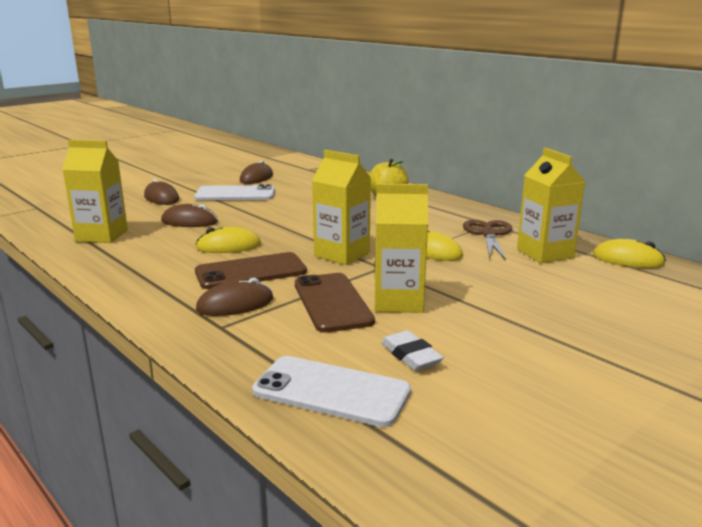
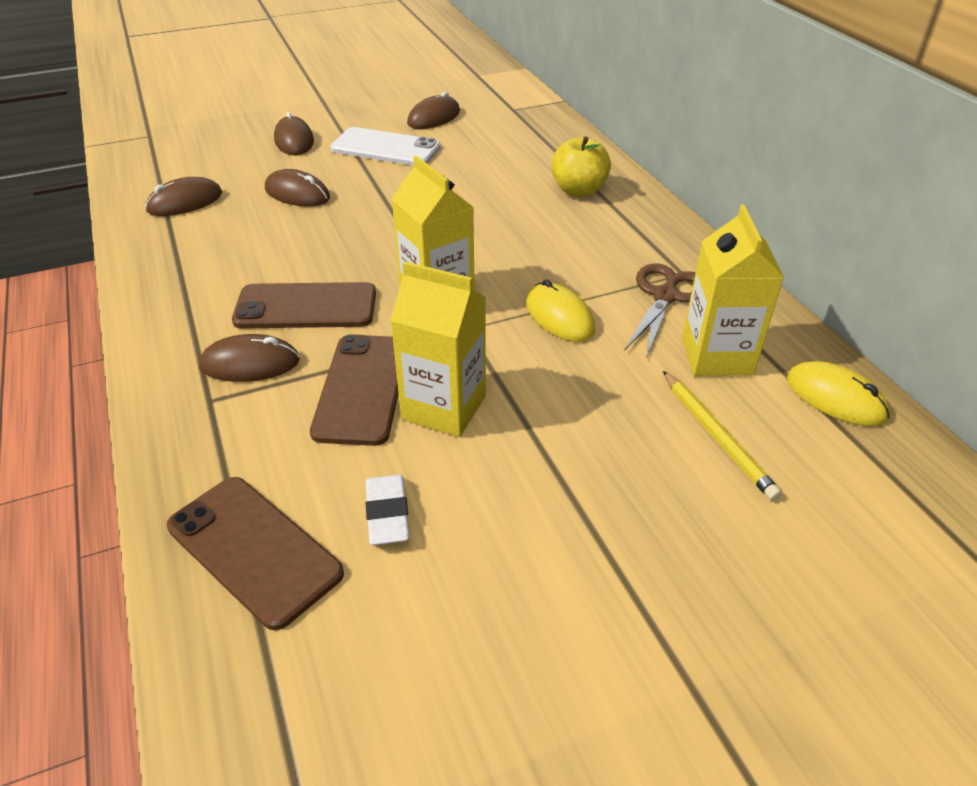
camera: 20 degrees right, 20 degrees up
yellow carton [62,140,128,243] -> brown mouse [145,177,222,216]
yellow mouse [195,227,261,253] -> none
white phone [252,356,411,427] -> brown phone [167,477,344,630]
none -> yellow pencil [663,371,782,501]

